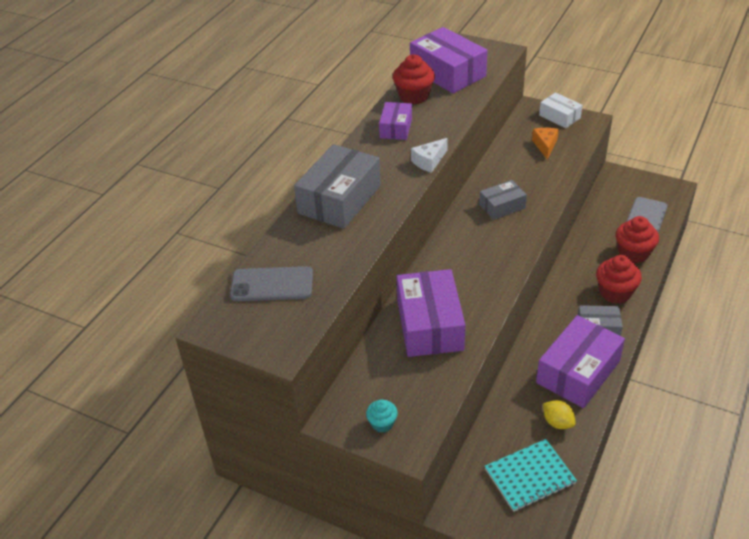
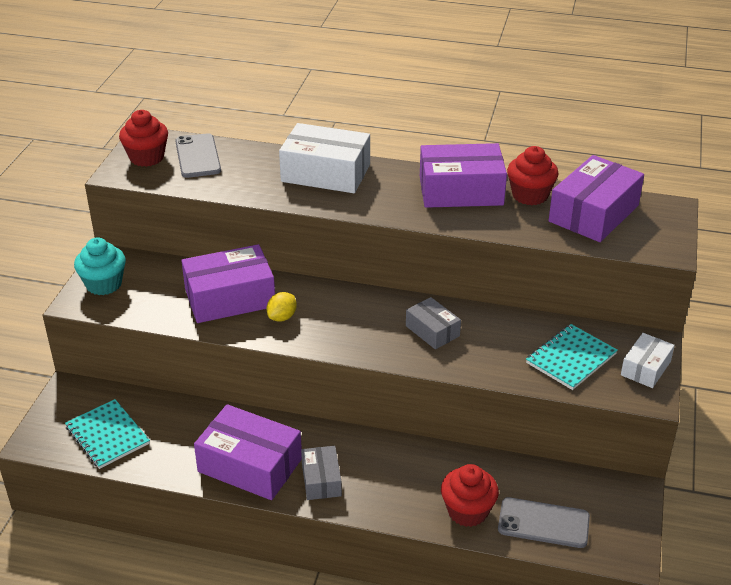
camera: 75 degrees right, 5 degrees down
grey box [294,144,381,229] -> white box [279,123,370,193]
turquoise cupcake [366,399,398,433] -> turquoise cupcake [74,238,126,295], size x1.75
purple box [379,102,412,140] -> purple box [420,143,507,208], size x1.81
white cheese [411,138,448,173] -> none
orange cheese [532,128,559,159] -> turquoise notebook [526,324,618,390]
yellow lemon [543,400,576,429] -> yellow lemon moved to [267,292,297,322]
red cupcake [596,255,642,304] -> red cupcake moved to [119,110,168,167]

